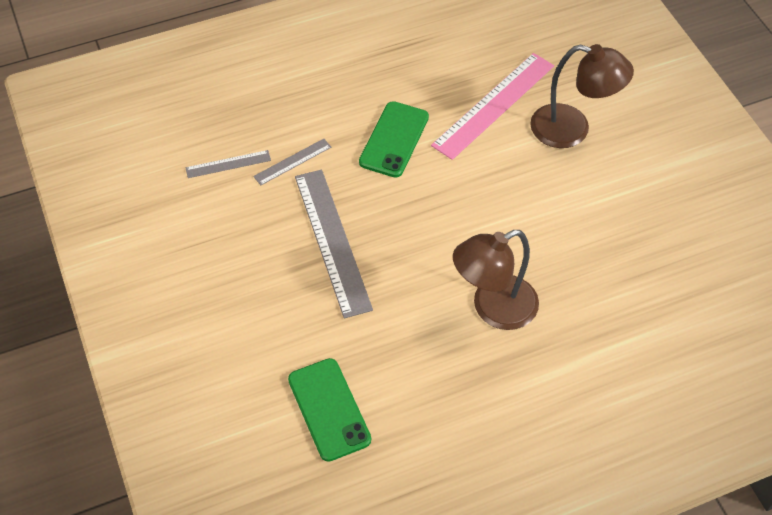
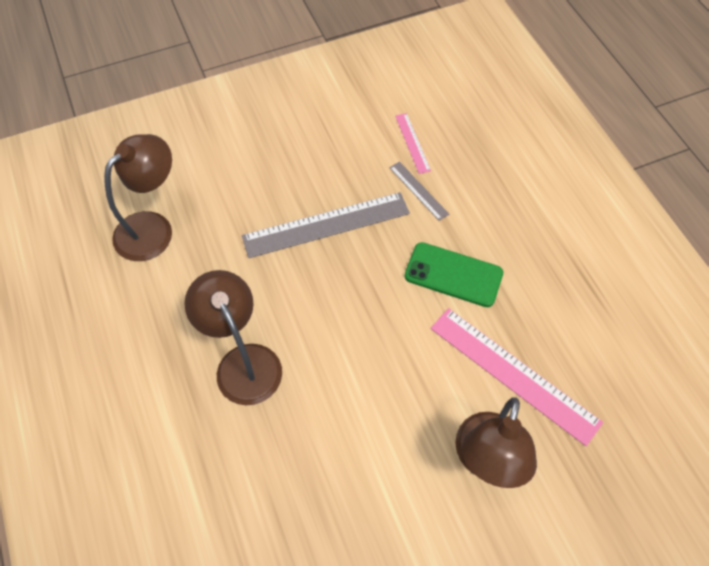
camera: 90 degrees right, 5 degrees up
grey ruler [185,150,271,178] -> pink ruler [395,113,431,174]
green phone [288,358,371,462] -> brown lamp [104,134,172,261]

